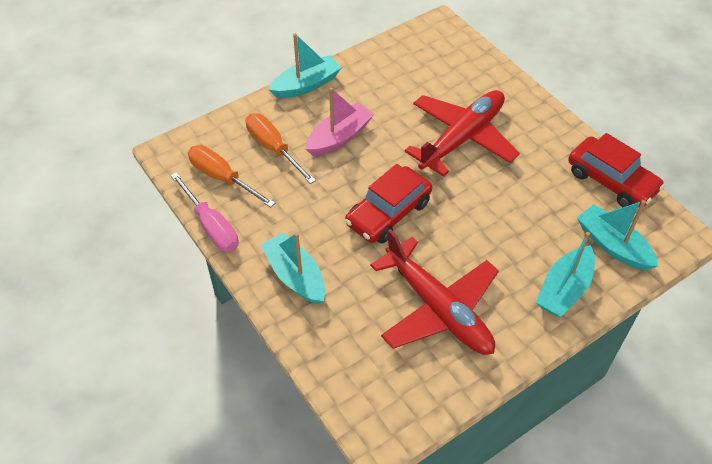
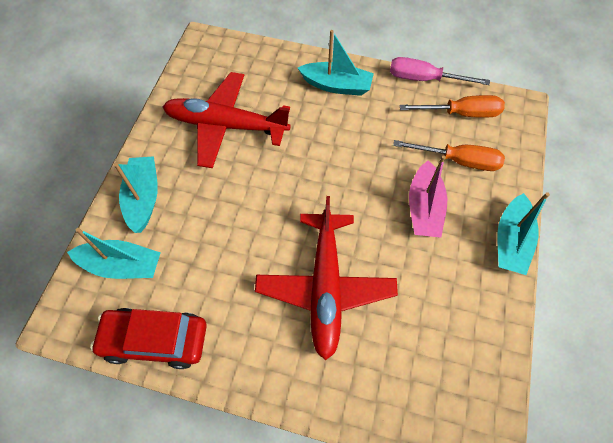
camera: 140 degrees right, 10 degrees up
red car [345,164,432,243] -> none

